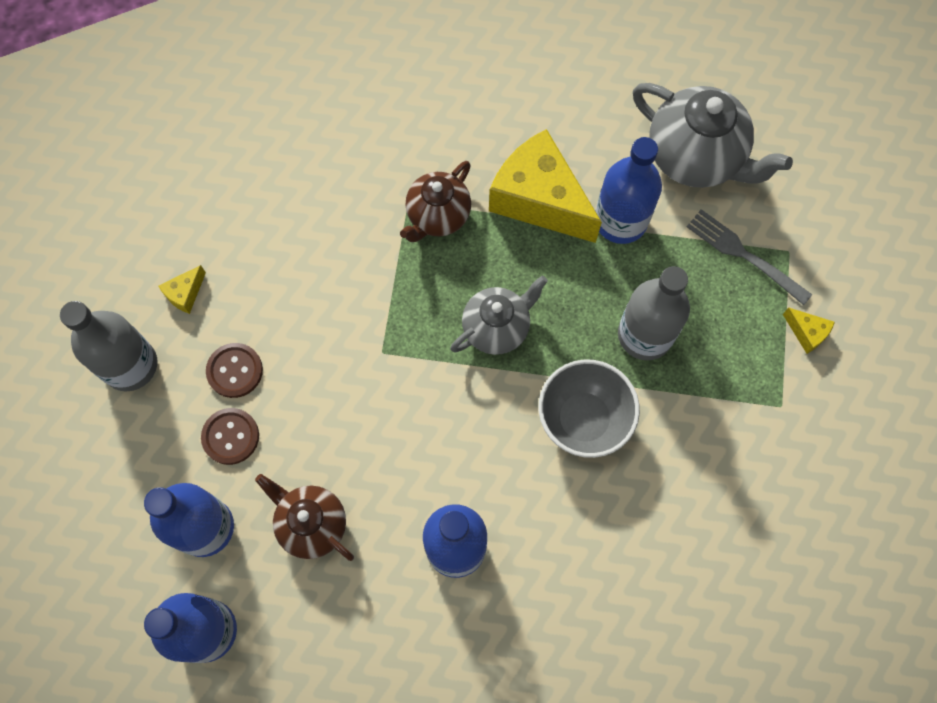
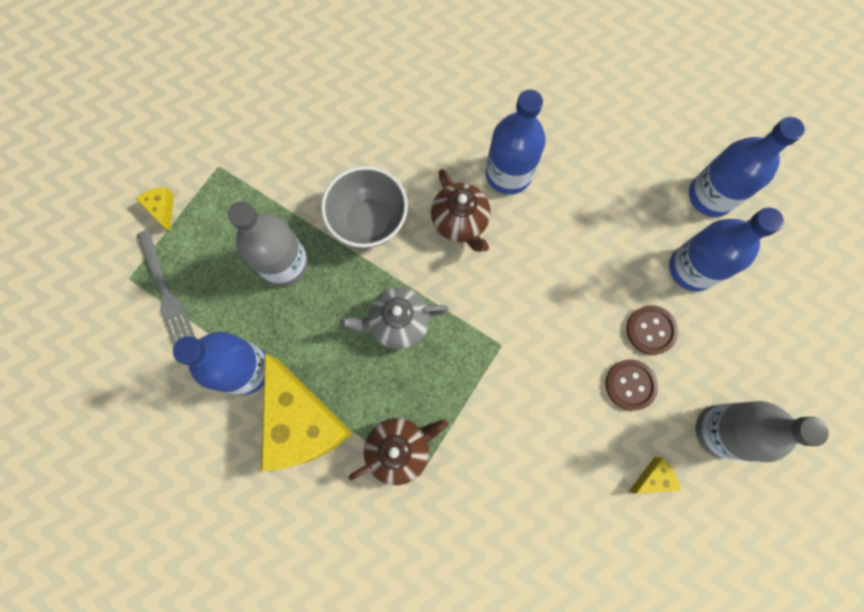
camera: 155 degrees left, 5 degrees up
brown teapot [255,474,354,561] -> brown teapot moved to [431,169,491,252]
grey teapot [633,83,793,188] -> none

